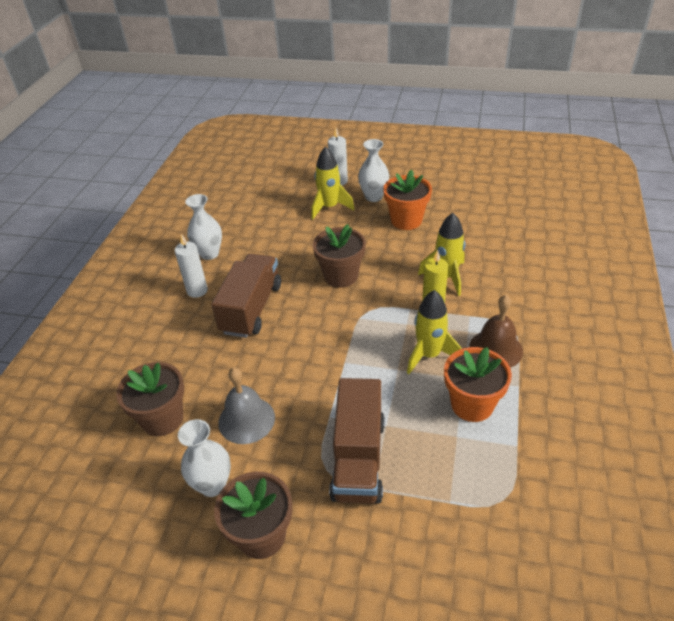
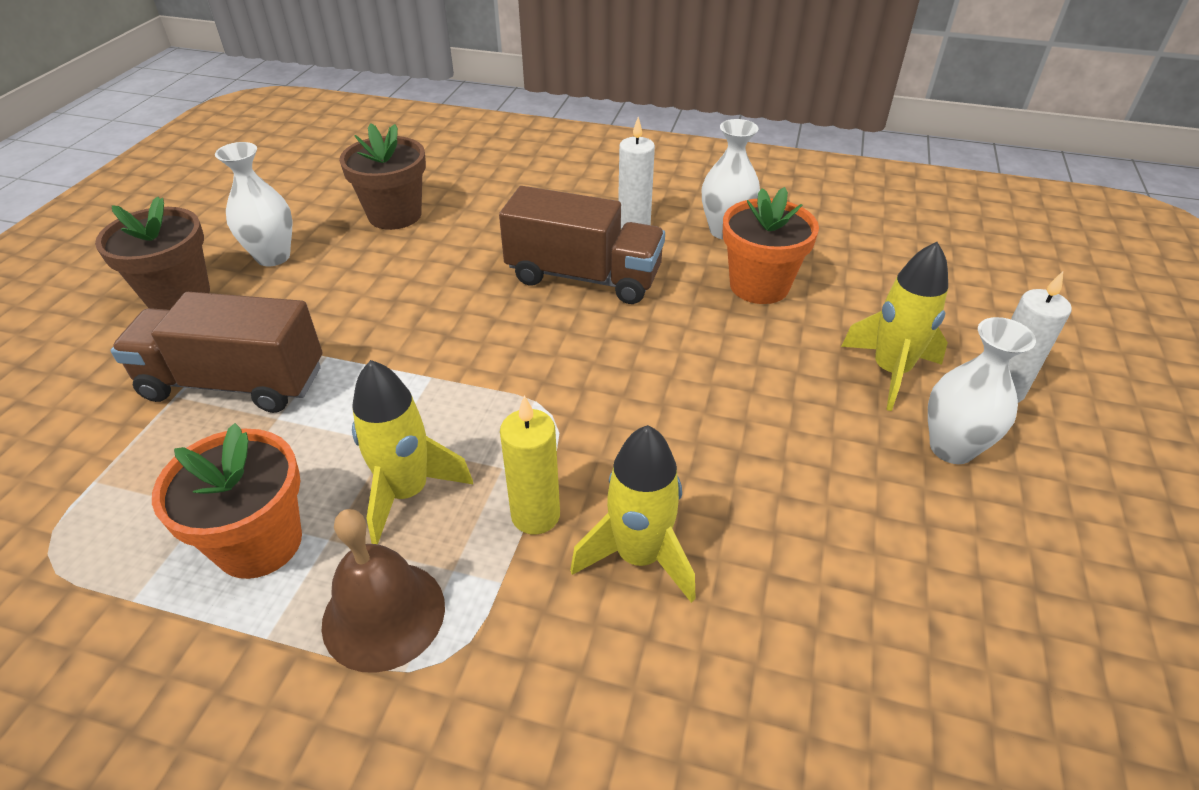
camera: 90 degrees right, 0 degrees up
grey bell [218,368,275,444] -> none
brown flower pot [313,224,366,288] -> none
orange flower pot [383,169,432,230] -> orange flower pot moved to [723,187,819,304]

